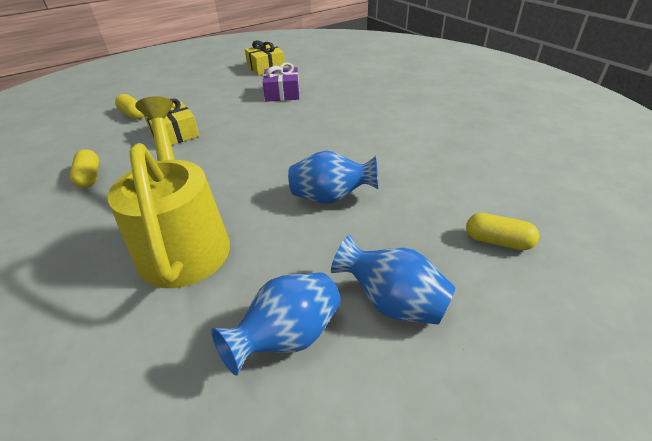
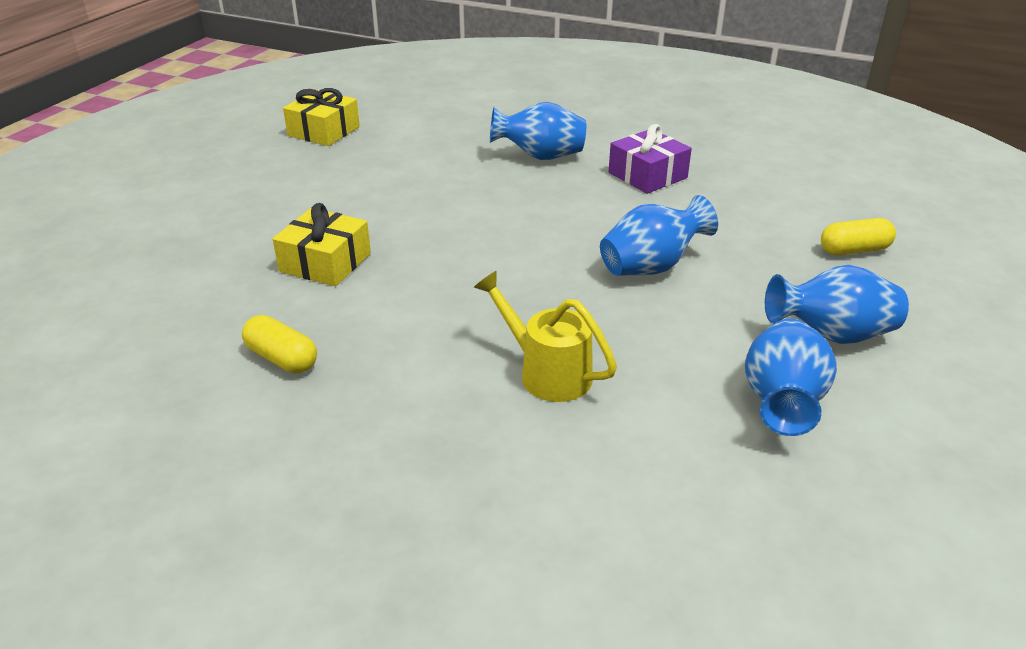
camera: 35 degrees left, 5 degrees down
yellow watering can [108,96,230,288] -> yellow watering can [474,271,617,402], size x0.55
yellow capsule [115,94,144,120] -> none
purple gift [263,62,300,102] -> purple gift moved to [609,124,692,194]
none -> blue vase [490,102,586,160]

